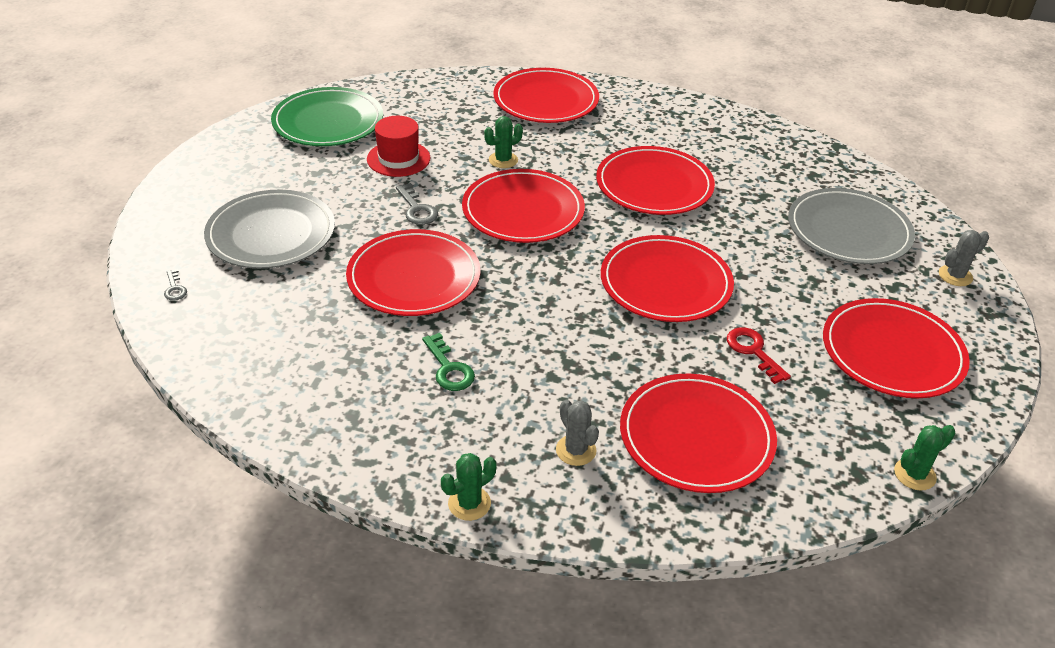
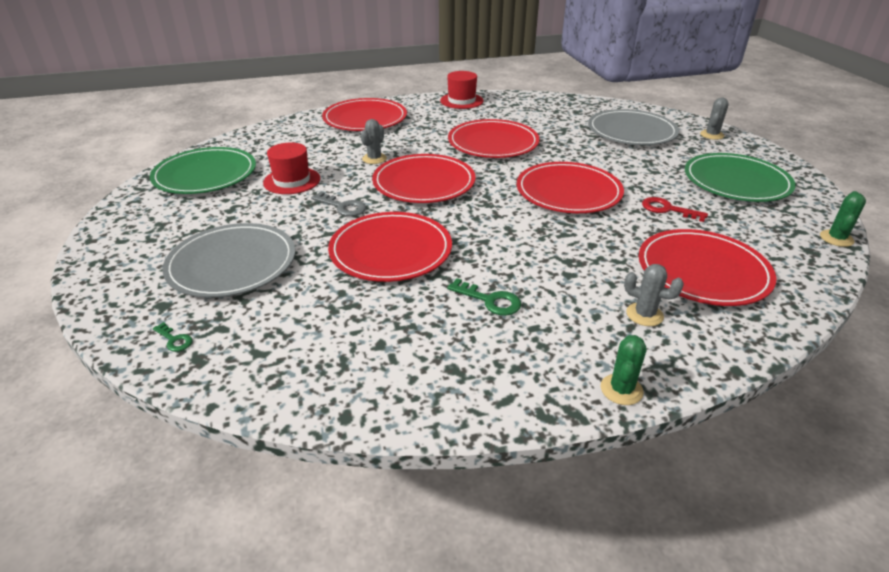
camera: 30 degrees left, 5 degrees down
grey key [164,269,187,301] -> green key [153,322,192,352]
green cactus [484,116,523,168] -> grey cactus [361,119,387,164]
red plate [823,298,970,398] -> green plate [685,153,796,202]
none -> red hat [440,71,483,109]

